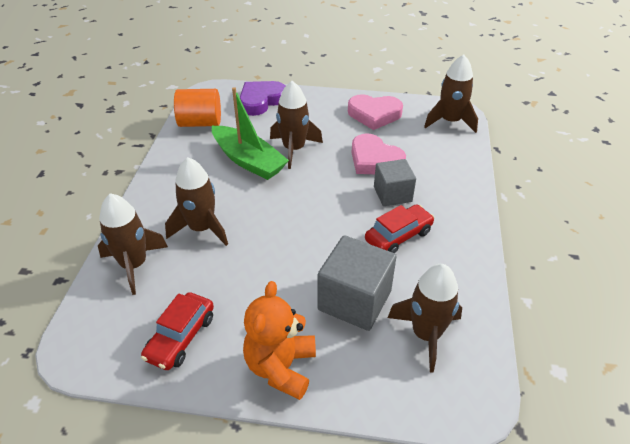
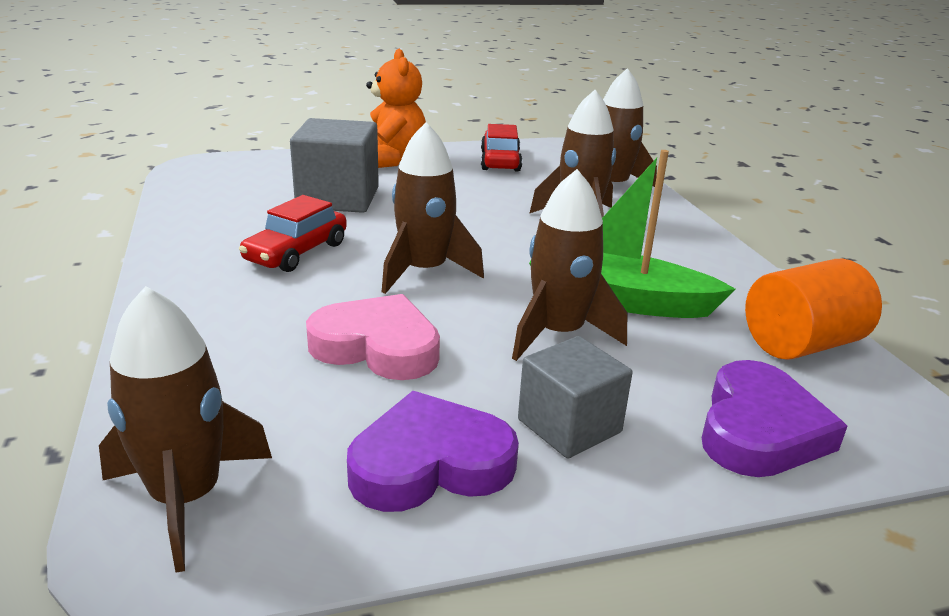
camera: 155 degrees right, 15 degrees down
pink heart [348,94,403,130] -> purple heart [347,391,519,512]
grey cube [374,159,416,206] -> grey cube moved to [518,336,633,459]
brown rocket [388,264,462,372] -> brown rocket moved to [382,122,484,294]

